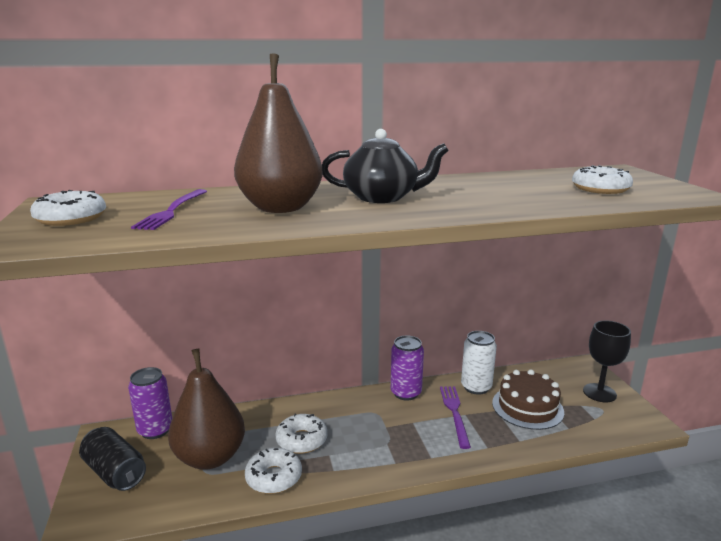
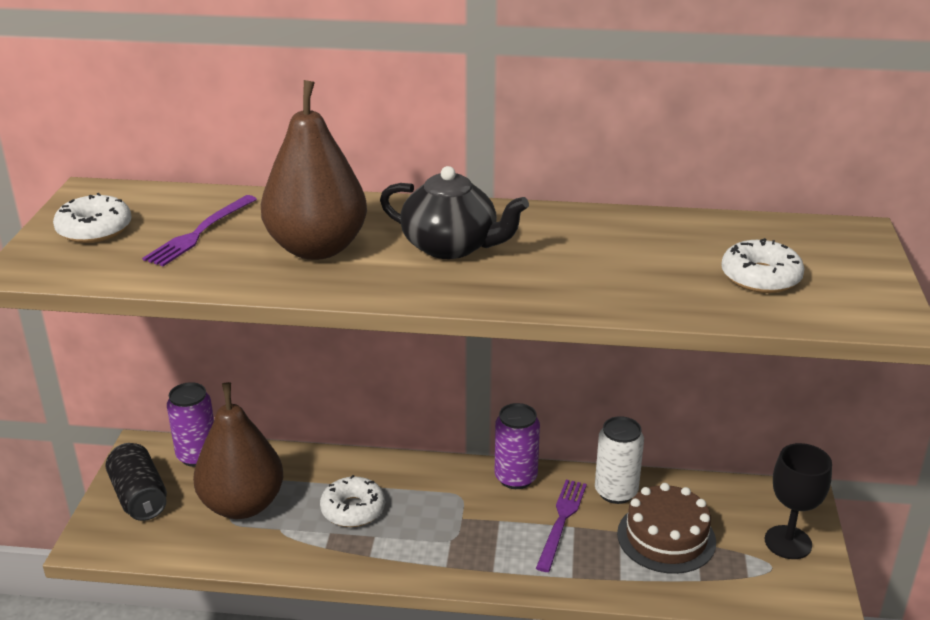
camera: 20 degrees right, 10 degrees up
white donut [245,448,302,494] -> none

